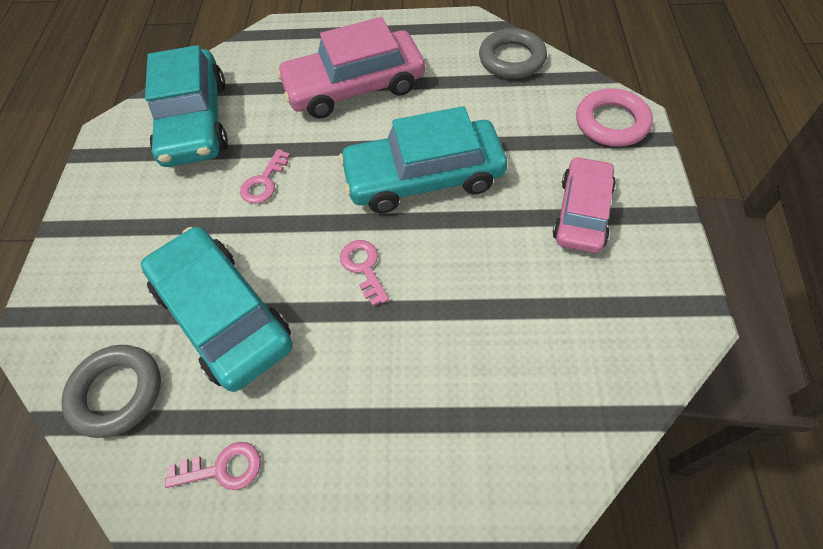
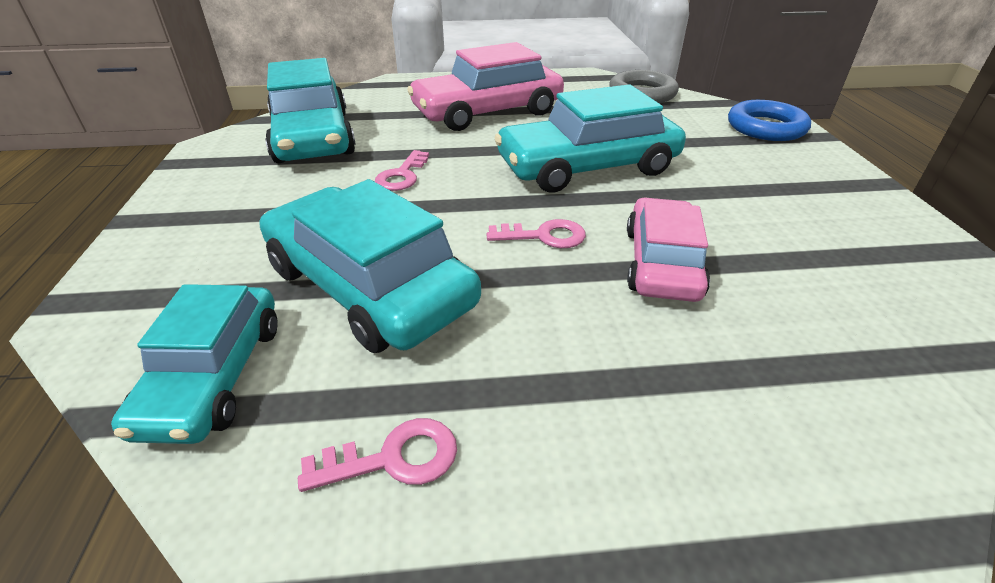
camera: 10 degrees left, 20 degrees down
grey ring [62,345,161,438] -> turquoise car [111,284,278,444]
pink key [340,240,389,306] -> pink key turned 120 degrees clockwise [487,219,586,248]
pink car [552,156,616,253] -> pink car moved to [627,197,710,302]
pink ring [576,88,653,147] -> blue ring [728,100,811,141]

